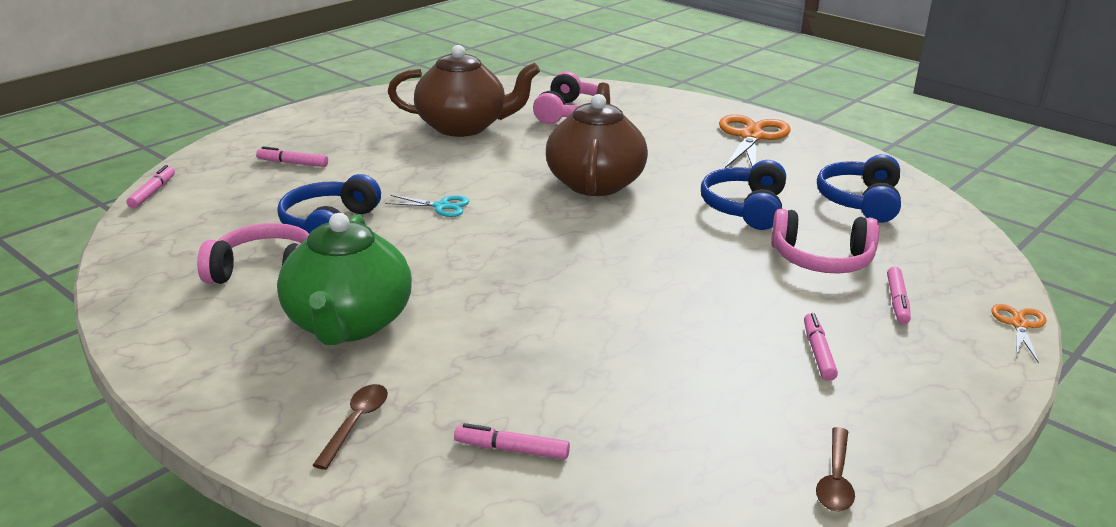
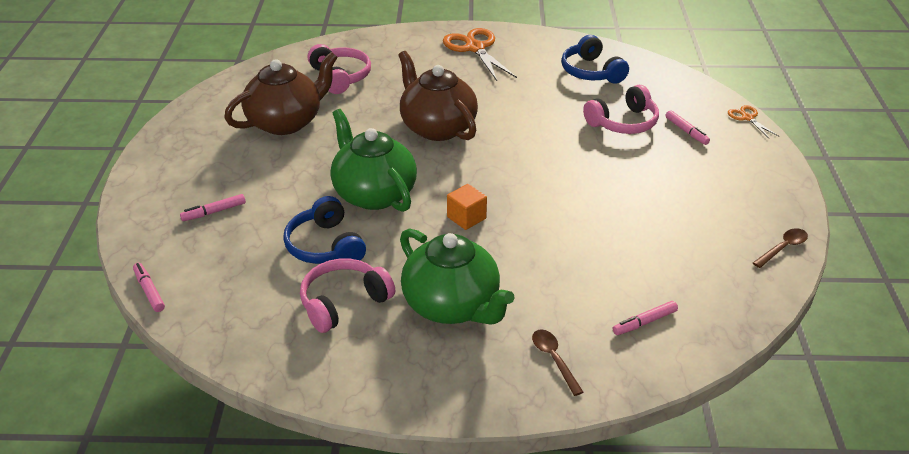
camera: 40 degrees left, 10 degrees up
turquoise scissors [385,195,470,217] -> green teapot [330,109,417,212]
blue headphones [701,160,786,230] -> none
pink marker [804,313,838,381] -> none
brown spoon [816,427,855,511] -> brown spoon turned 105 degrees counterclockwise [753,228,808,268]
none -> orange cube [447,184,487,230]

